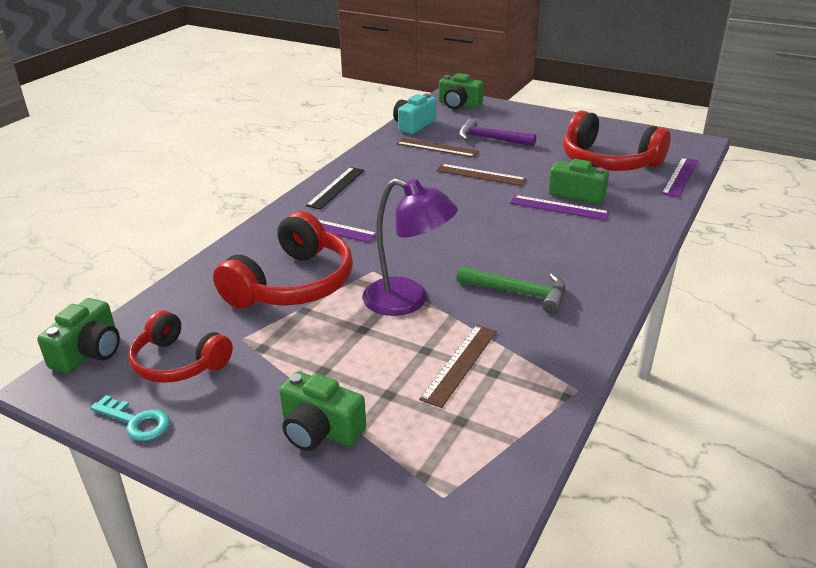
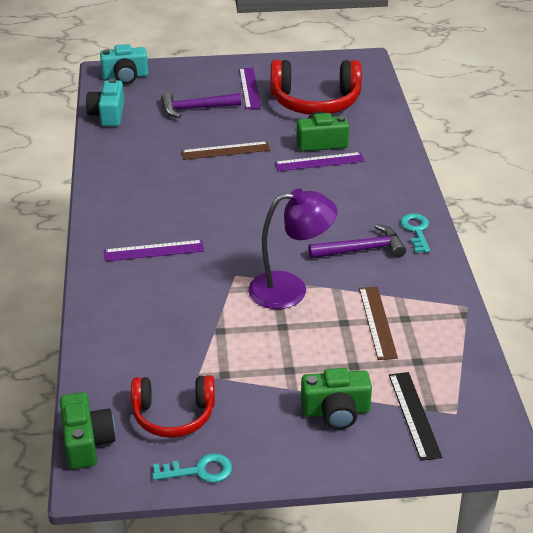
camera: 35 degrees left, 5 degrees up
red headphones [213,211,353,308] -> none
black ruler [306,167,364,210] -> black ruler moved to [389,372,442,461]
brown ruler [396,138,479,157] -> none
green camera [439,73,484,109] -> turquoise camera [100,44,148,84]
green hammer [456,266,565,314] -> purple hammer [308,224,406,259]
purple ruler [662,157,698,198] -> purple ruler moved to [239,68,261,109]
none -> turquoise key [400,213,430,253]

